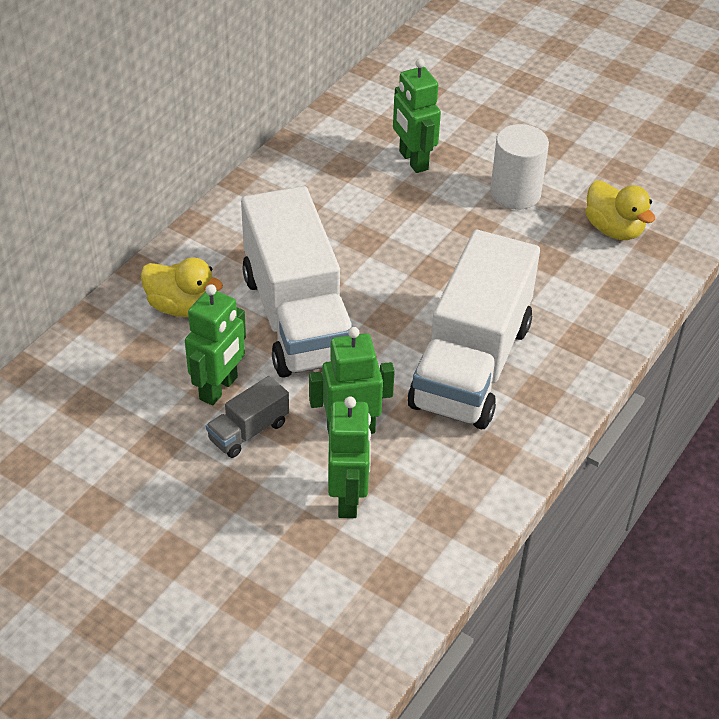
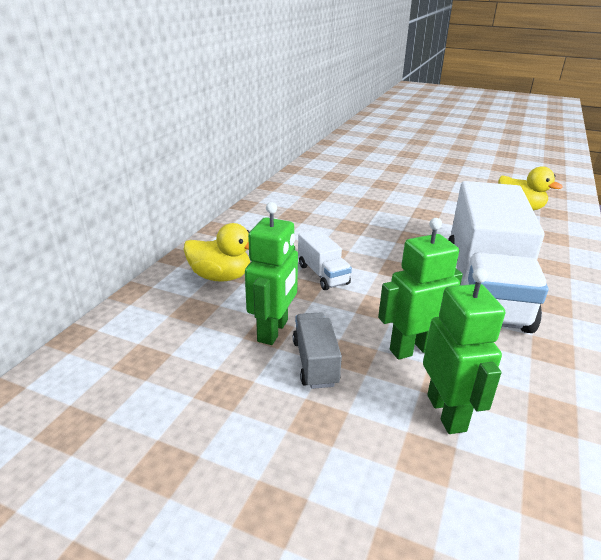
camera: 10 degrees left, 15 degrees down
grey truck [206,376,289,458] -> grey truck turned 135 degrees clockwise [293,312,342,389]
white truck [241,186,353,378] -> white truck [298,229,352,290], size x0.42
green robot [393,58,441,173] -> none
white cylinder [490,124,549,210] -> none

